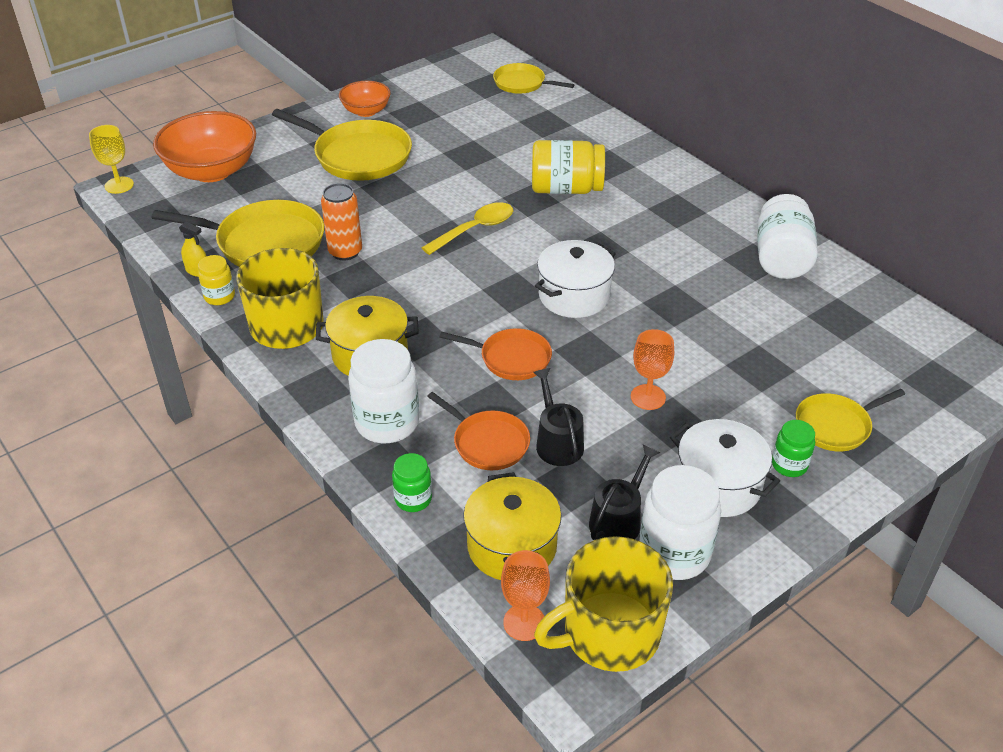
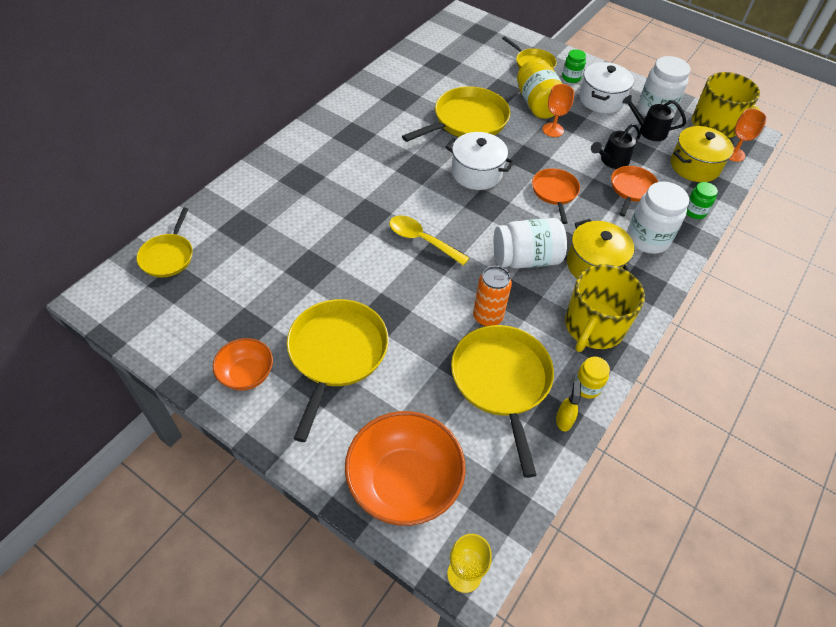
camera: 110 degrees left, 10 degrees up
yellow jar [532,140,605,194] -> yellow jar moved to [517,59,563,119]
white jar [757,194,818,279] -> white jar moved to [493,218,567,269]
none -> yellow pan [402,87,510,142]

